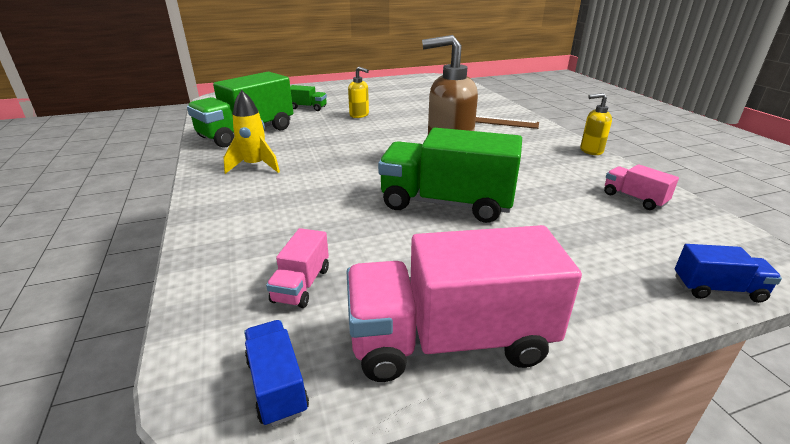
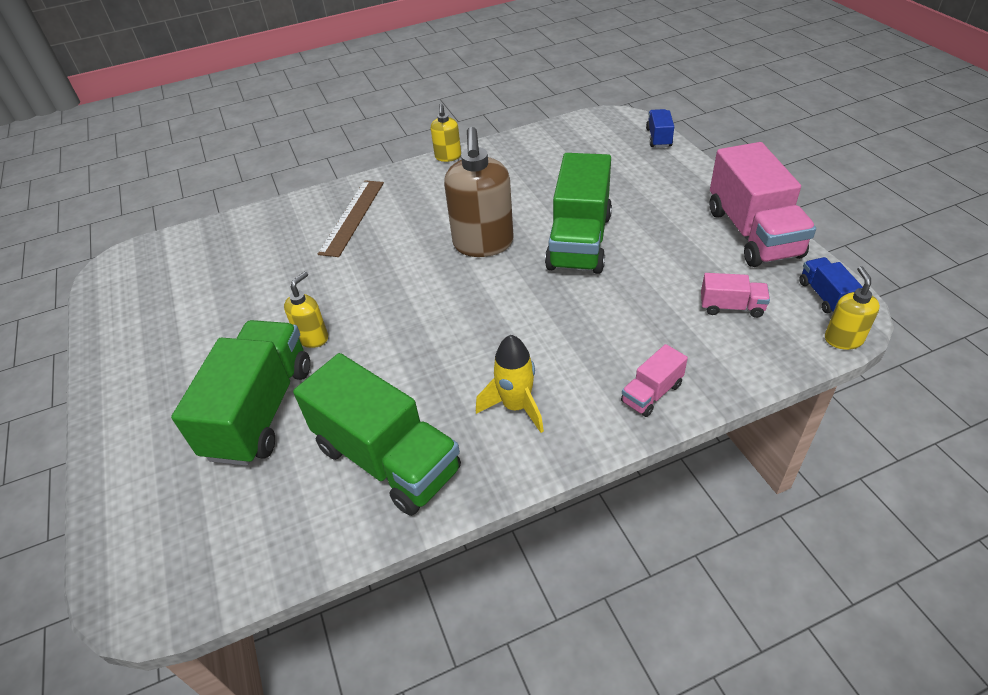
camera: 90 degrees left, 15 degrees up
blue truck [244,320,309,427] -> blue truck turned 105 degrees clockwise [799,257,863,313]
green truck [290,85,327,111] -> green truck [171,320,310,466], size x2.16
pink truck [604,164,679,210] -> pink truck moved to [621,344,688,417]
none -> yellow soap dispenser [825,266,880,350]

